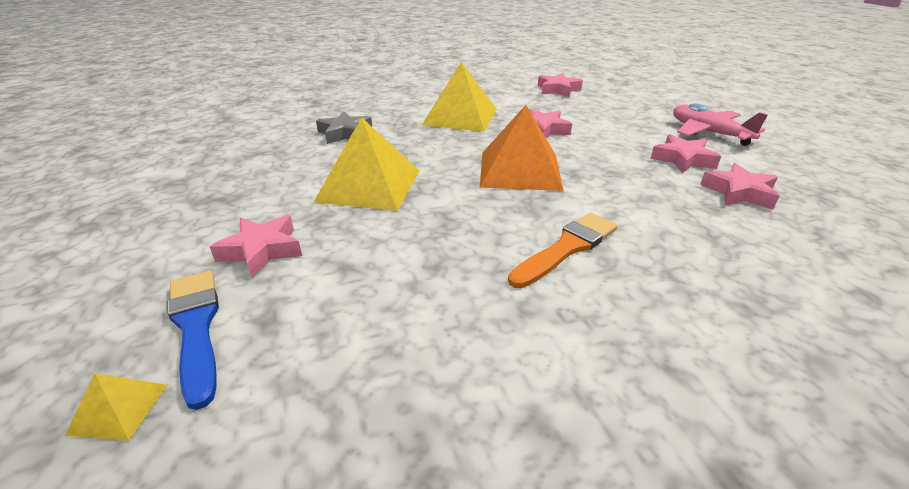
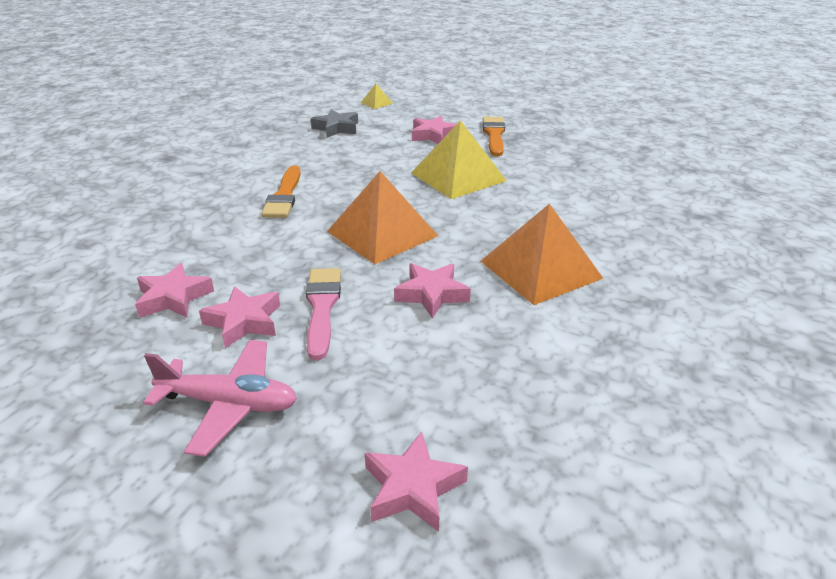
camera: 135 degrees right, 0 degrees up
blue brush [168,271,219,410] -> none
grey star [316,112,372,144] -> grey star moved to [311,109,358,138]
yellow pyramid [422,62,497,132] -> orange pyramid [481,203,603,305]
pink star [538,73,583,97] -> pink star moved to [365,432,468,532]
none -> pink brush [306,268,341,360]
none -> orange brush [483,117,505,156]

